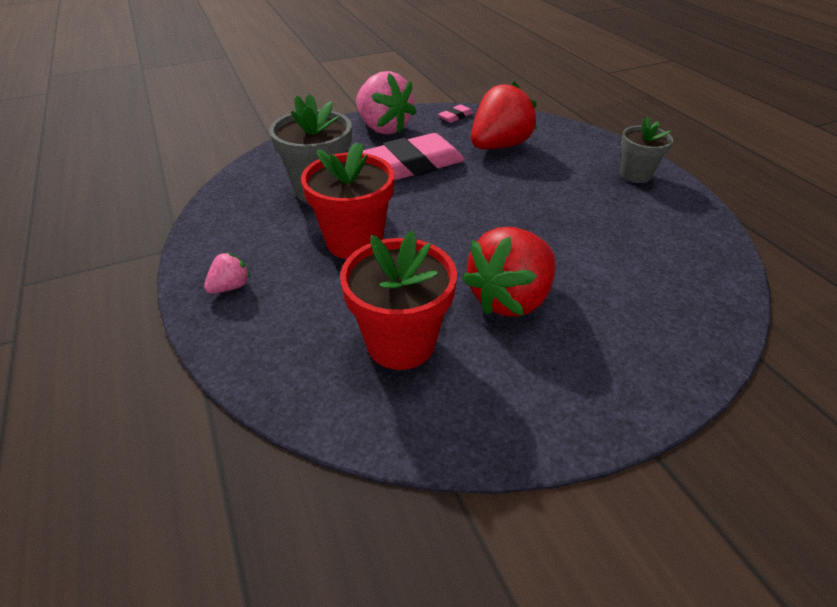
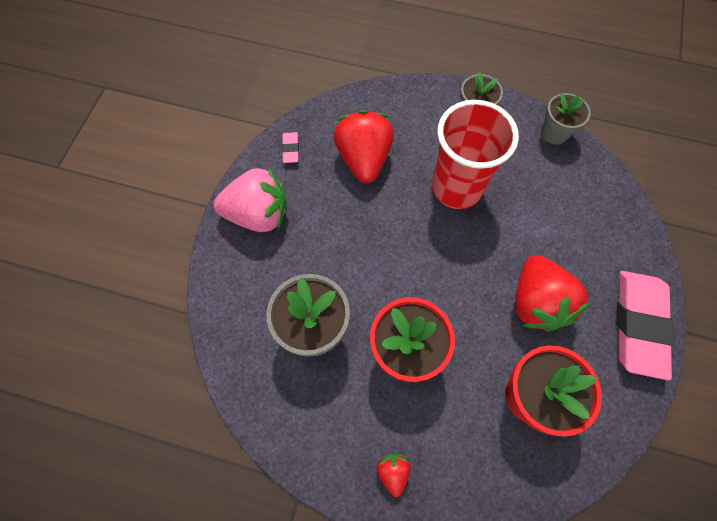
camera: 50 degrees left, 25 degrees up
pink strawberry [204,252,250,294] -> red strawberry [376,454,410,497]
pink eraser [363,133,465,181] -> pink eraser moved to [617,271,674,380]
none -> red cup [432,100,519,209]
none -> grey flower pot [541,93,591,145]

